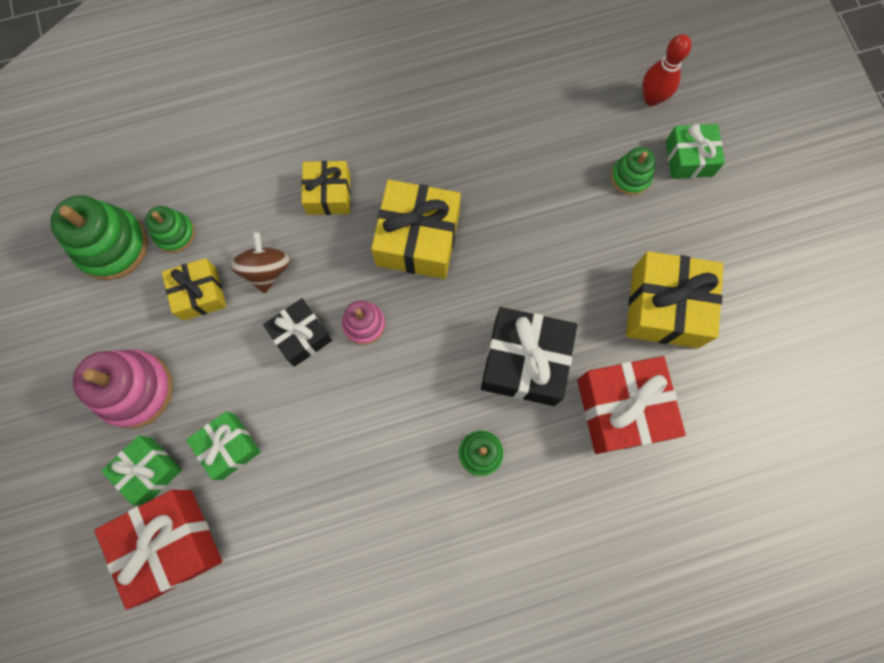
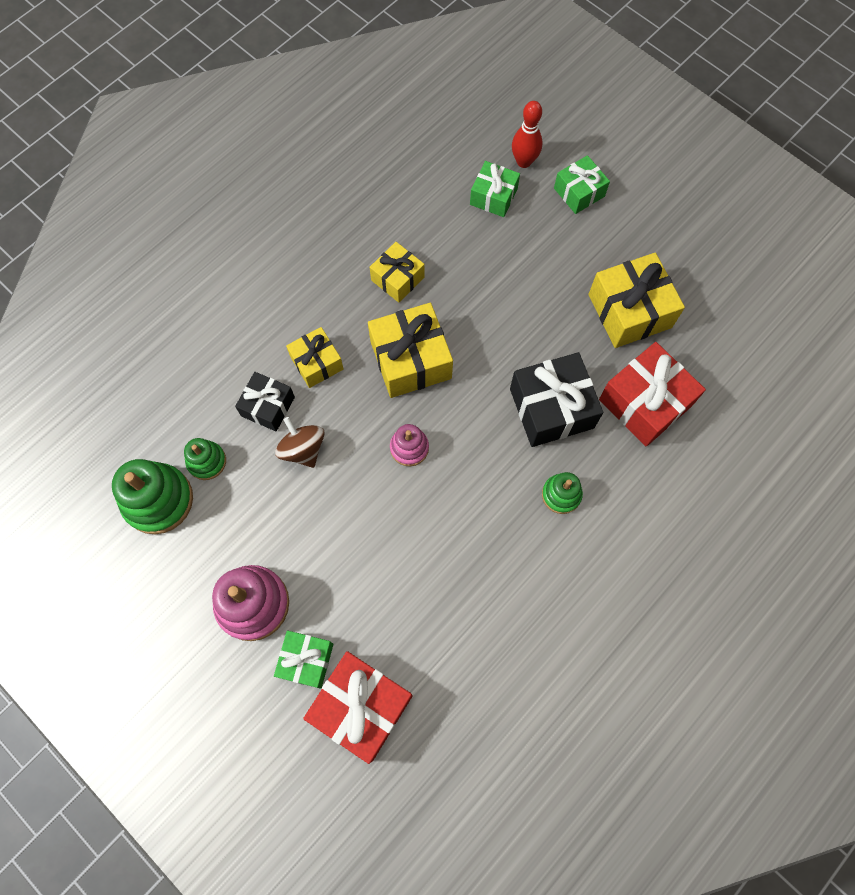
camera: 30 degrees left, 5 degrees down
yellow gift [162,258,227,321] -> yellow gift moved to [370,242,425,303]
green gift [186,411,261,480] -> green gift moved to [470,161,520,217]
black gift [263,298,332,367] -> black gift moved to [235,372,295,431]
green stacking toy [611,147,655,196] -> none

